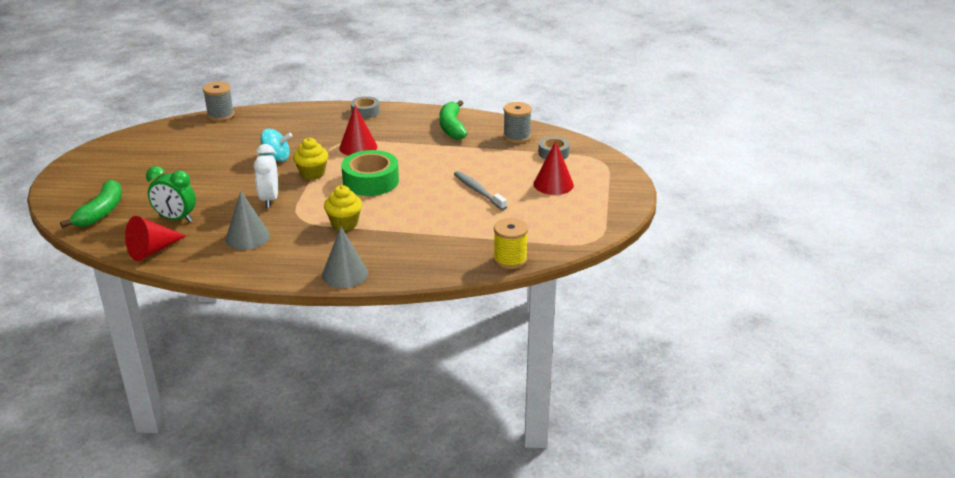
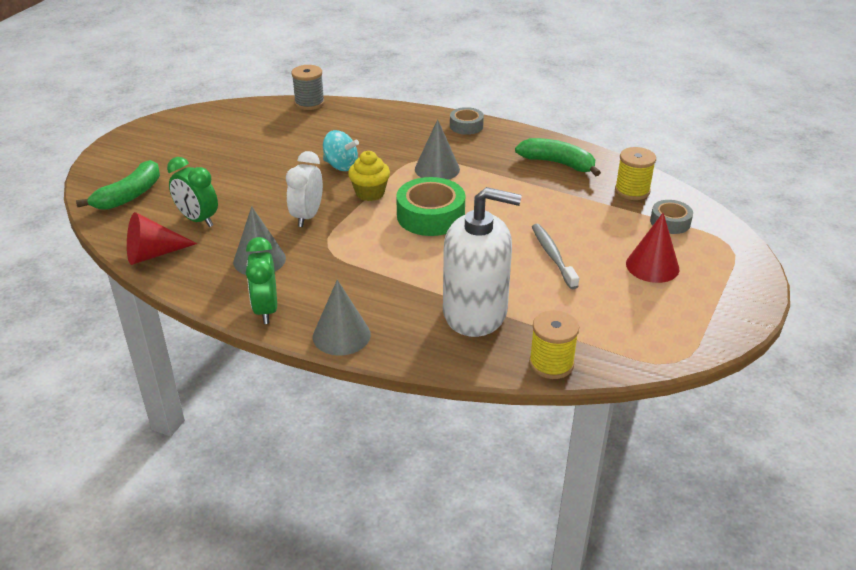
camera: 20 degrees right, 5 degrees up
yellow cupcake [324,185,362,231] -> none
red cone [339,105,377,156] -> grey cone [415,119,460,180]
green banana [439,100,467,140] -> green banana turned 105 degrees clockwise [515,138,601,176]
grey spool [503,102,532,143] -> yellow spool [615,147,656,200]
none -> green clock [246,237,277,324]
none -> white soap dispenser [443,187,522,337]

